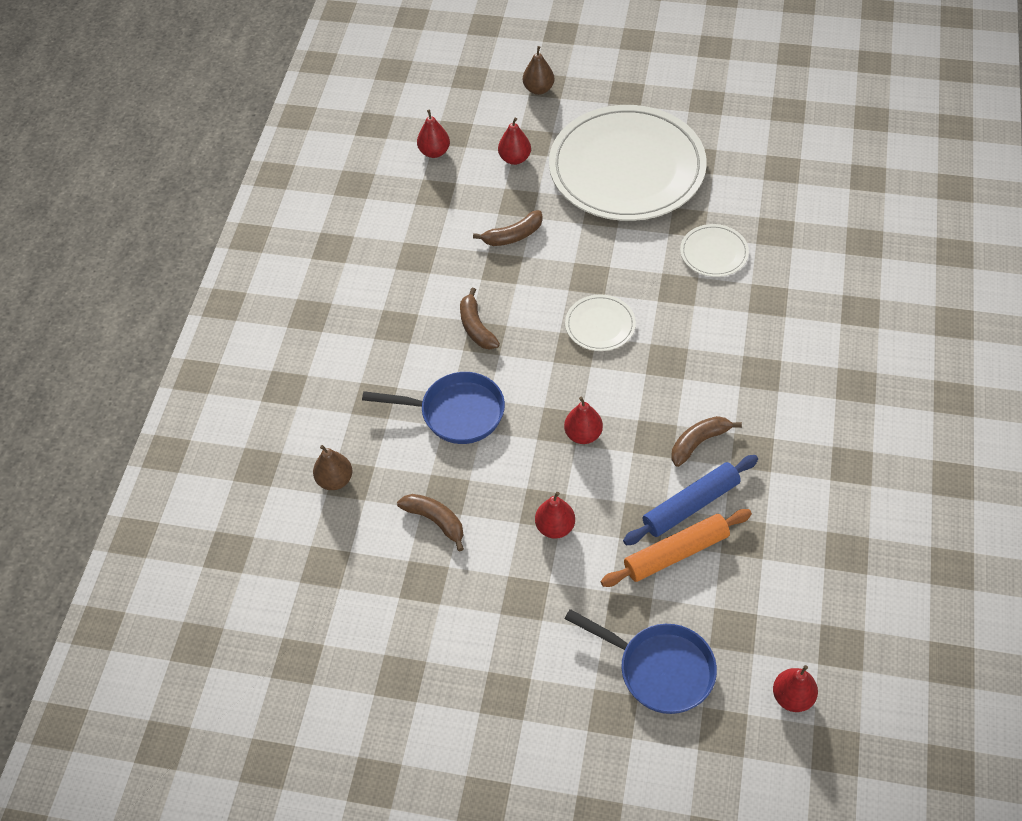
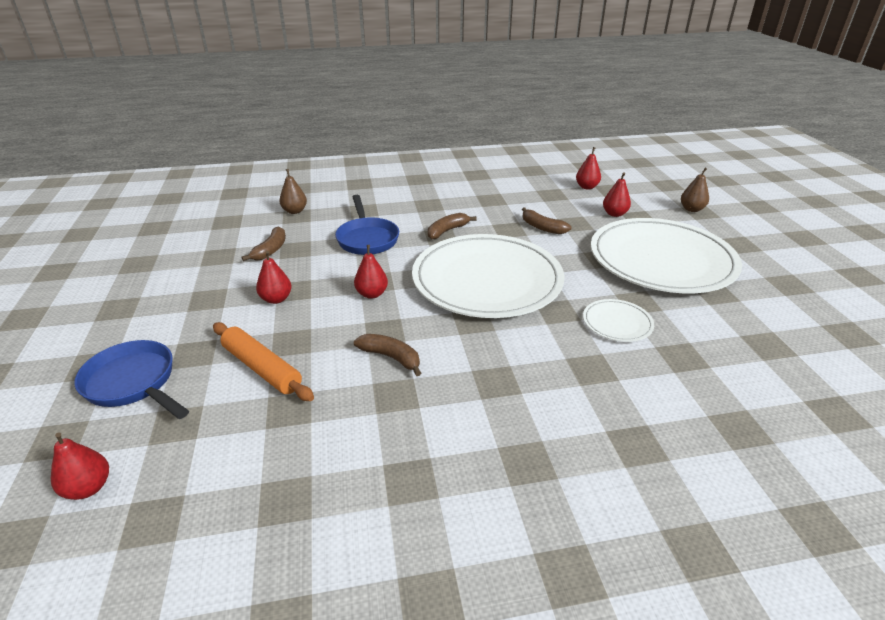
camera: 65 degrees right, 20 degrees down
white plate [565,295,636,351] -> white plate [412,234,564,318], size x2.42
blue pan [565,609,717,714] -> blue pan turned 120 degrees clockwise [74,340,189,419]
blue rolling pin [623,455,758,545] -> none

